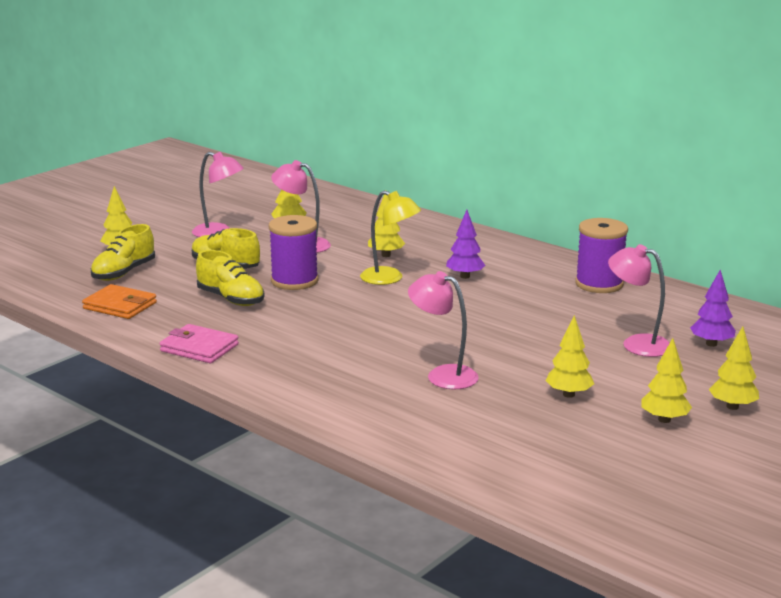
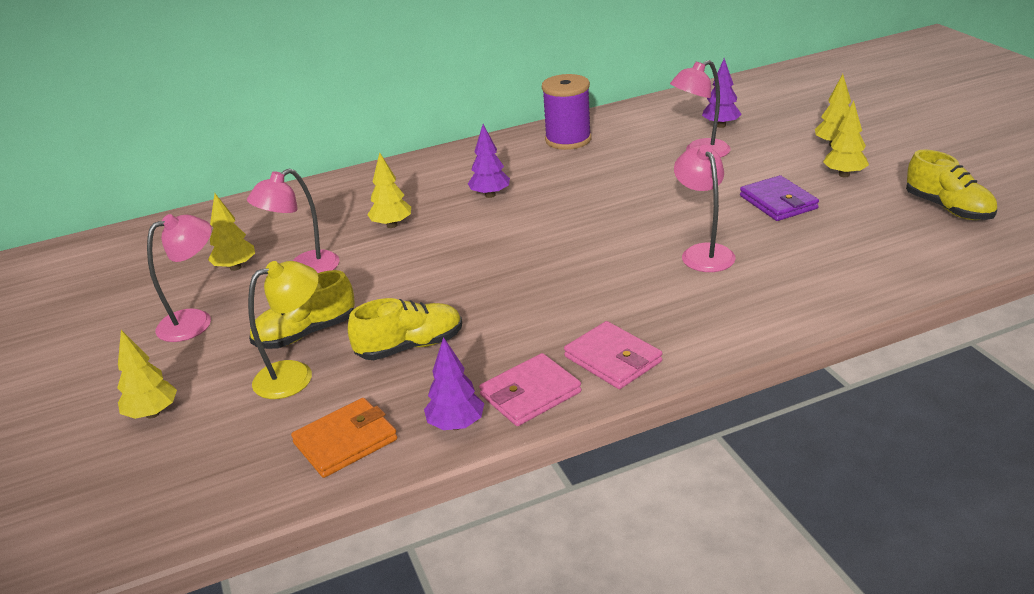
camera: 60 degrees left, 10 degrees up
yellow shoe [91,224,155,281] -> yellow shoe moved to [906,150,997,220]
purple spool [269,215,318,290] -> none
yellow lamp [360,191,421,285] -> yellow lamp moved to [248,261,319,399]
pink lamp [408,271,479,389] -> pink lamp turned 105 degrees clockwise [674,145,736,272]
yellow tree [546,315,594,398] -> purple wallet [740,175,819,221]
none -> purple tree [424,337,484,430]
none -> pink wallet [564,321,662,389]

